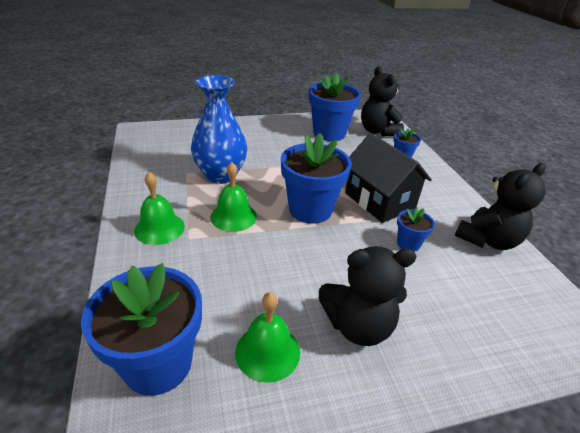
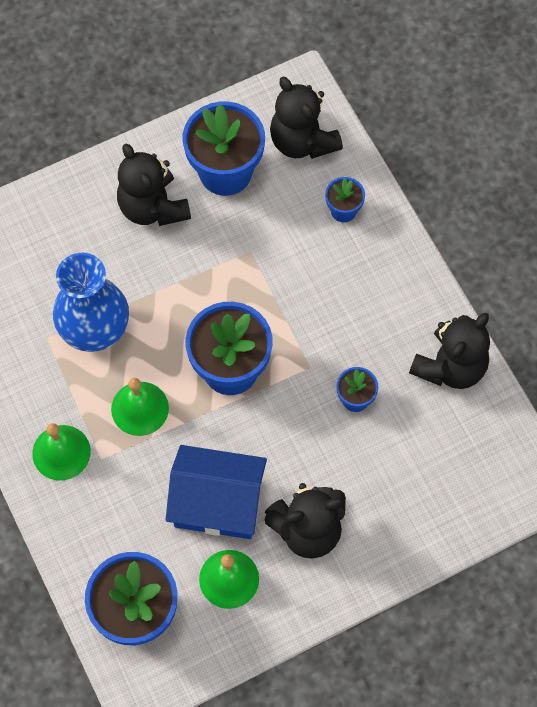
camera: 10 degrees left, 30 degrees up
black house [345,133,432,223] -> none
none -> black teddy bear [117,144,191,226]
none -> blue house [166,445,267,539]

